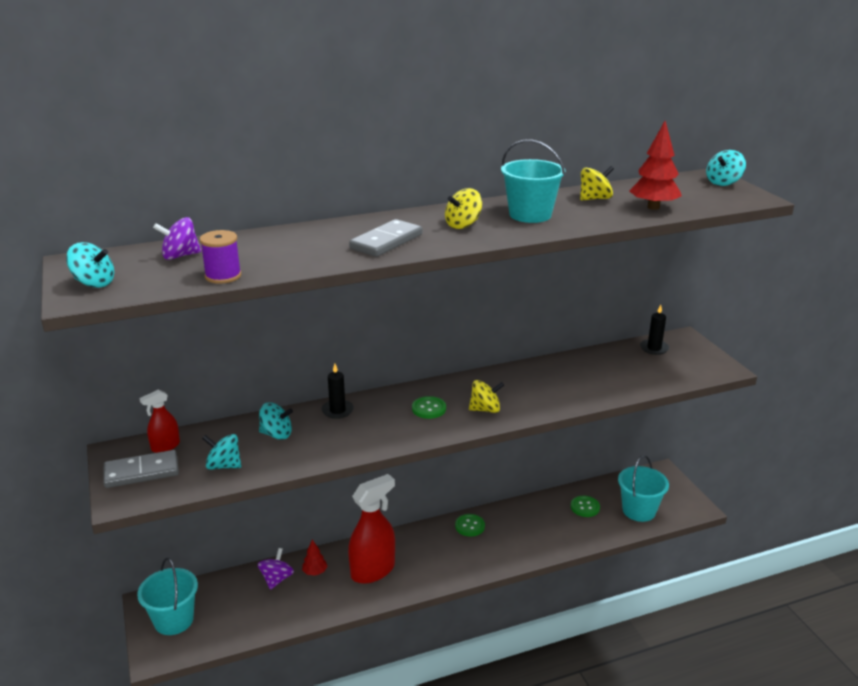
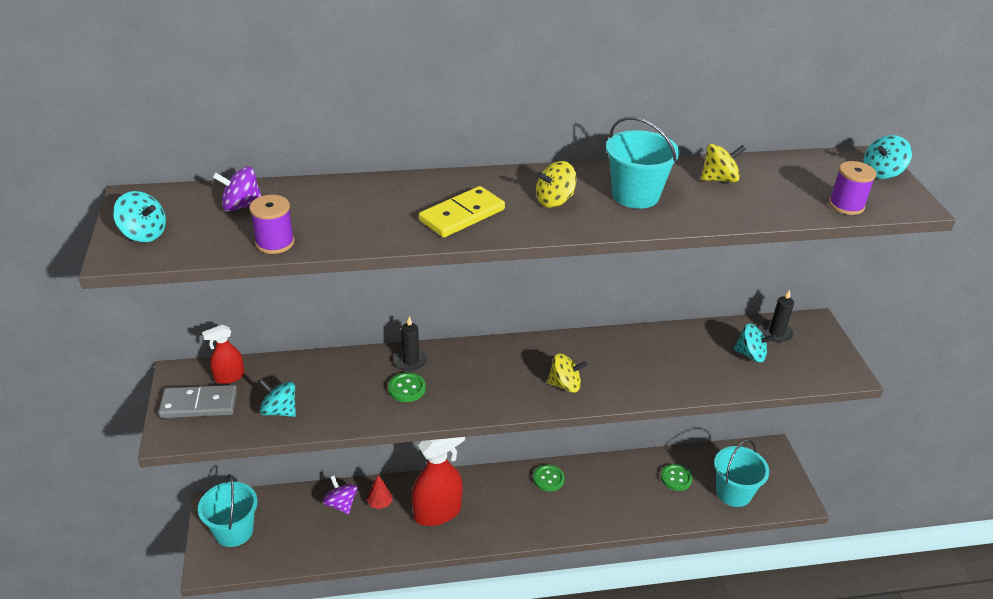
camera: 10 degrees right, 10 degrees up
purple spinning top [258,548,294,590] -> purple spinning top turned 60 degrees counterclockwise [322,476,358,515]
turquoise spinning top [259,402,293,440] -> turquoise spinning top moved to [734,323,776,363]
grey domino [349,219,422,257] -> yellow domino [419,186,505,237]
green button [412,396,446,419] -> green button moved to [388,372,426,402]
red tree [629,121,682,210] -> none
none -> purple spool [829,161,877,215]

